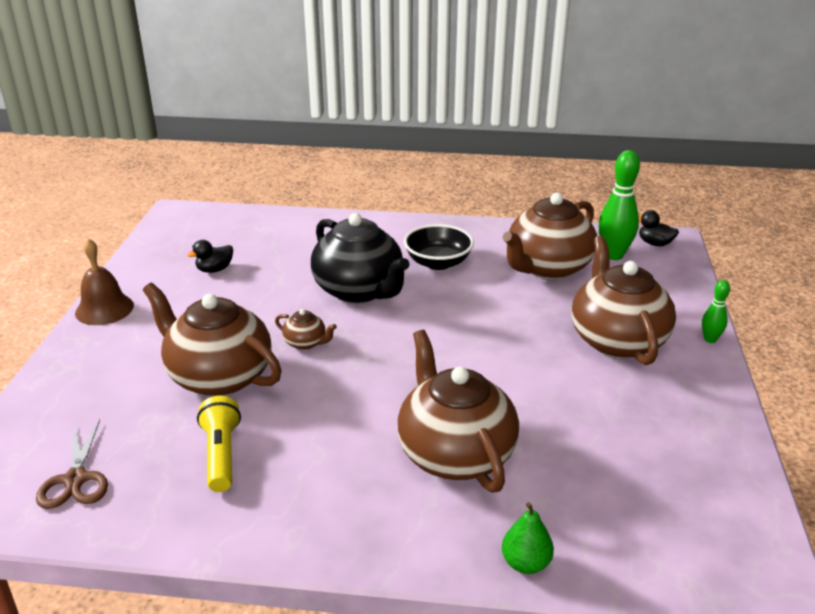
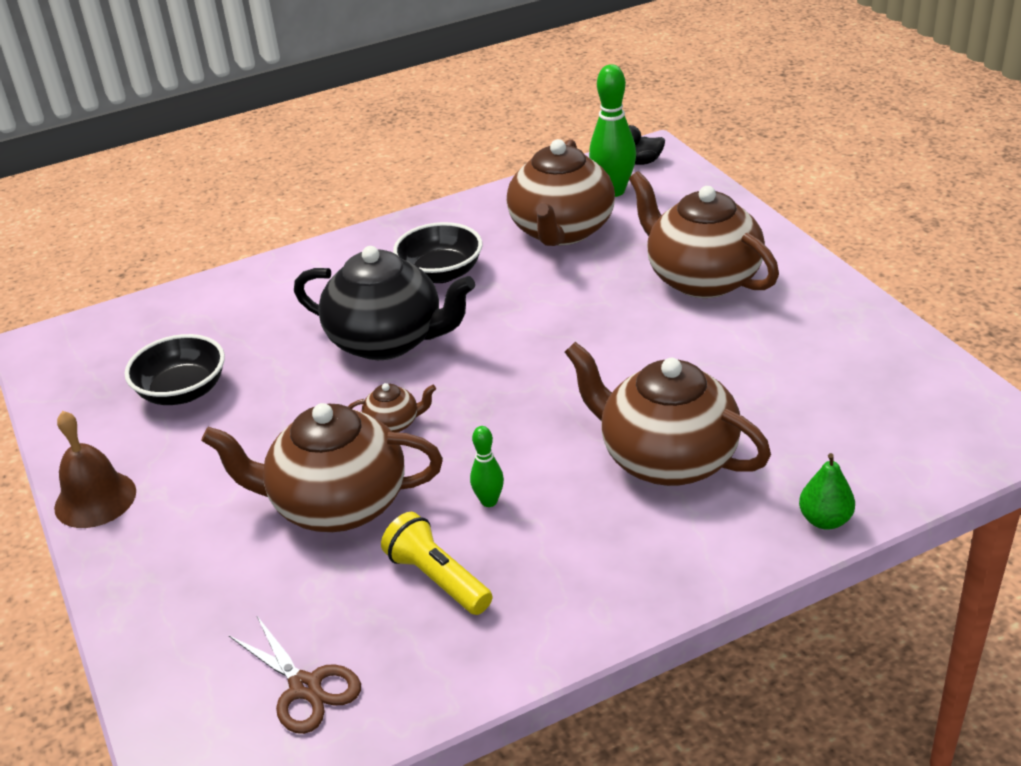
camera: 30 degrees left, 5 degrees up
black duck [187,240,233,273] -> black bowl [124,334,225,405]
green bowling pin [702,280,730,343] -> green bowling pin moved to [470,426,504,507]

